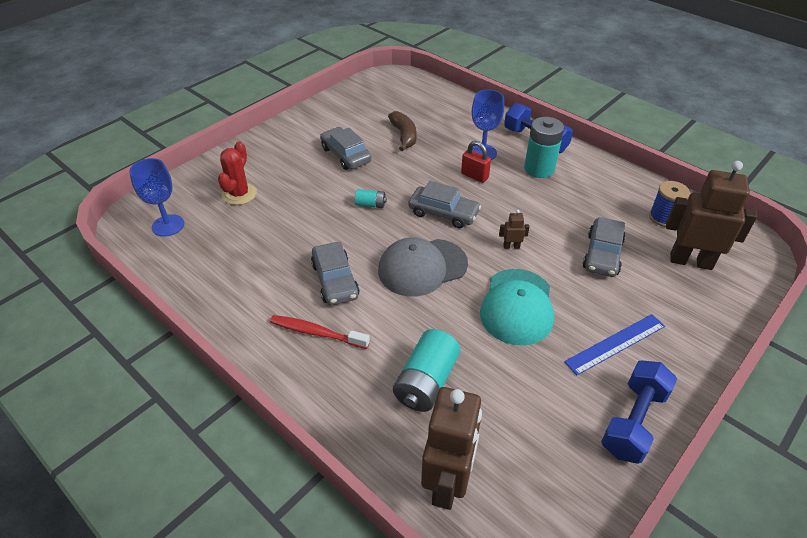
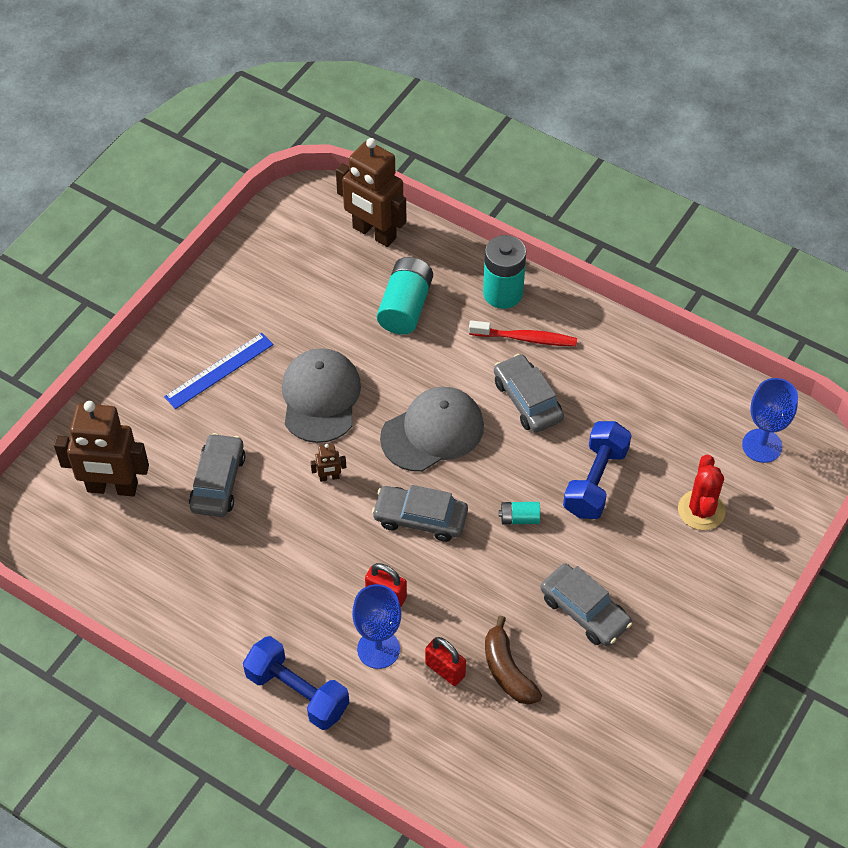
camera: 170 degrees right, 10 degrees up
brown robot [421,387,482,510] -> brown robot turned 60 degrees counterclockwise [336,138,406,247]
turquoise cap [480,269,554,346] -> grey cap [282,348,361,443]
turquoise battery [524,117,564,178] -> turquoise battery moved to [483,235,526,309]
blue dumbbell [601,360,677,464] -> blue dumbbell moved to [563,421,632,519]
blue spool [649,181,690,227] -> none
none -> red padlock [425,637,466,686]

